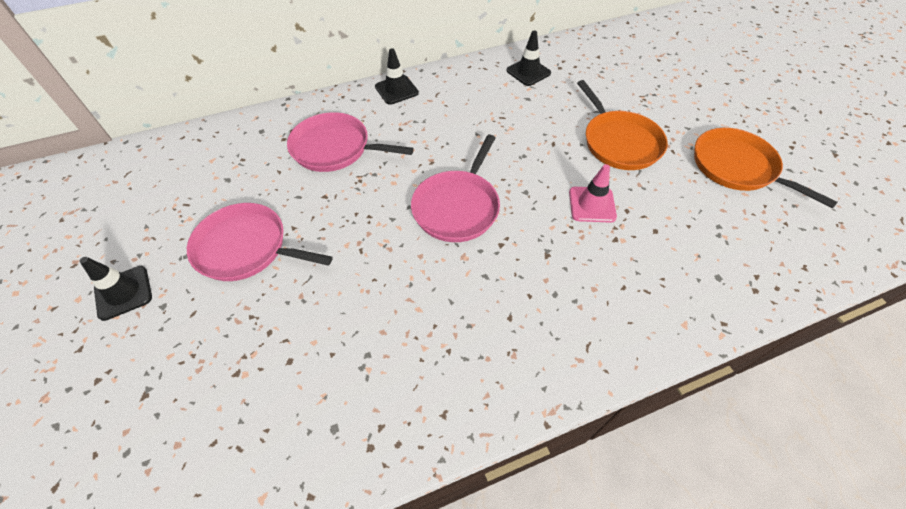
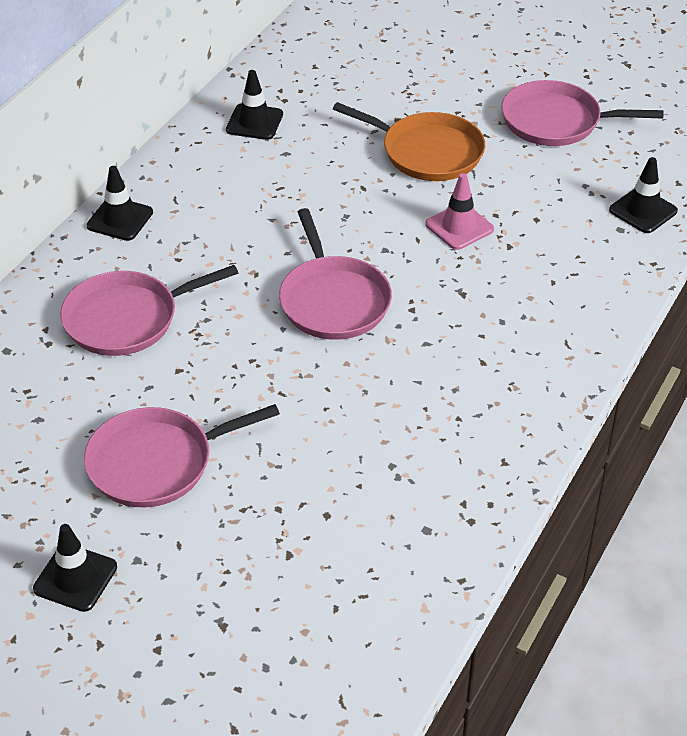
camera: 40 degrees left, 10 degrees down
orange pan [694,128,838,209] -> pink pan [501,80,664,146]
none -> black traffic cone [609,157,678,233]

